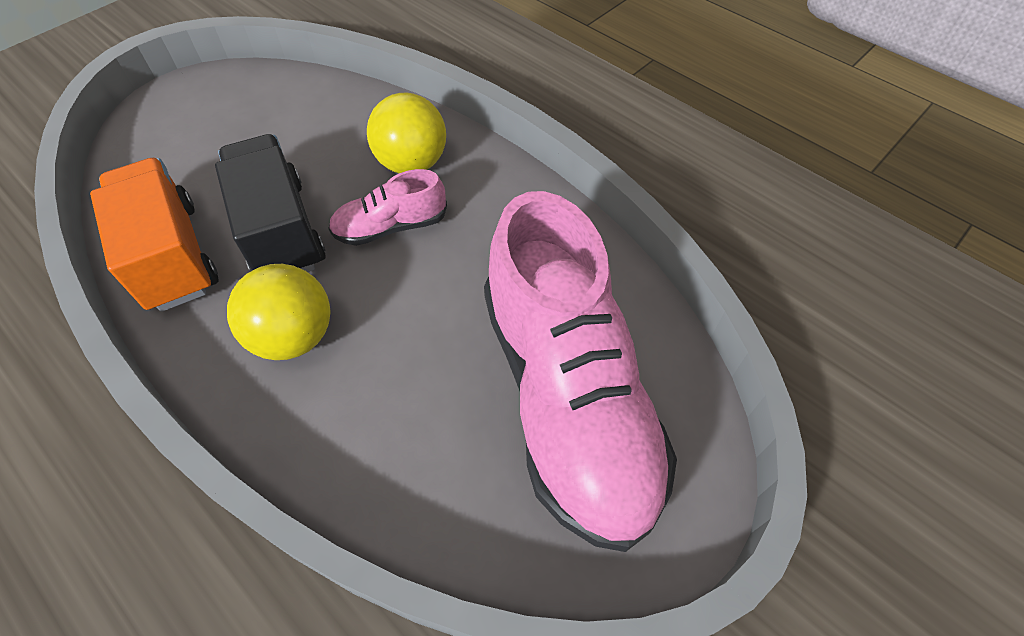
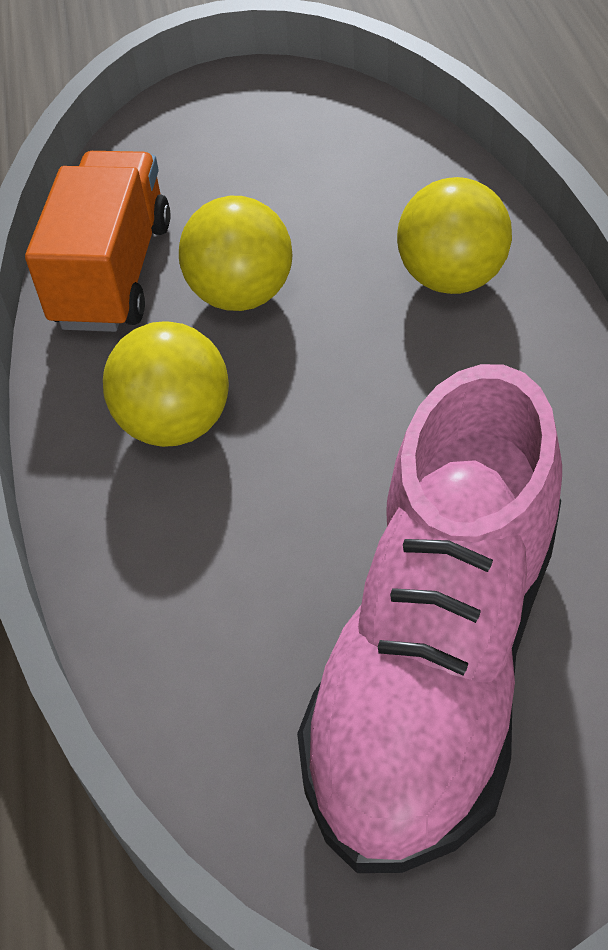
camera: 40 degrees right, 5 degrees down
black truck [215,134,326,272] -> yellow ball [179,196,292,311]
pink shoe [328,169,447,246] -> none

